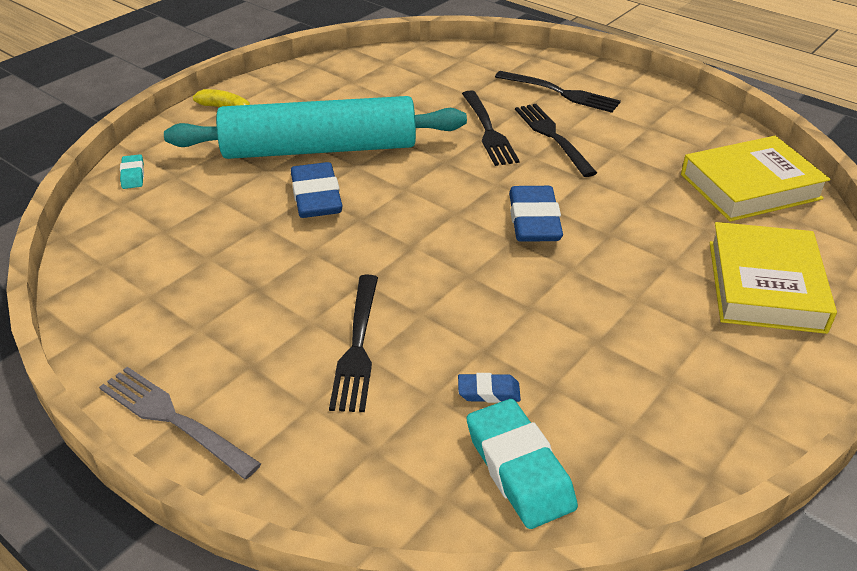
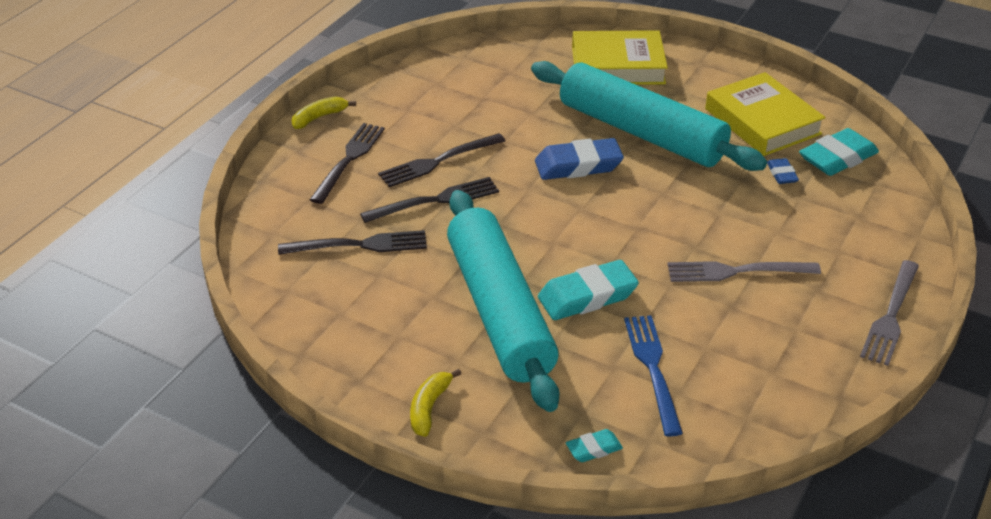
camera: 100 degrees left, 0 degrees up
blue eraser [291,162,342,218] -> turquoise eraser [538,260,639,320]
black fork [329,275,378,412] -> black fork moved to [278,230,427,255]
yellow book [681,136,831,221] -> yellow book moved to [705,72,826,156]
none -> yellow banana [292,97,356,129]
none -> turquoise rolling pin [531,61,767,171]
none -> blue fork [624,315,683,437]
none -> grey fork [668,261,821,282]

